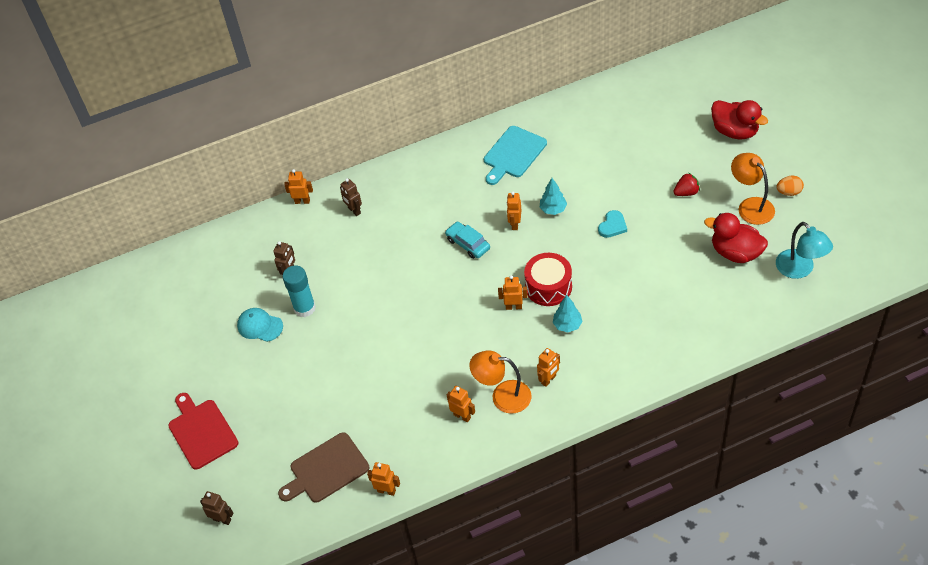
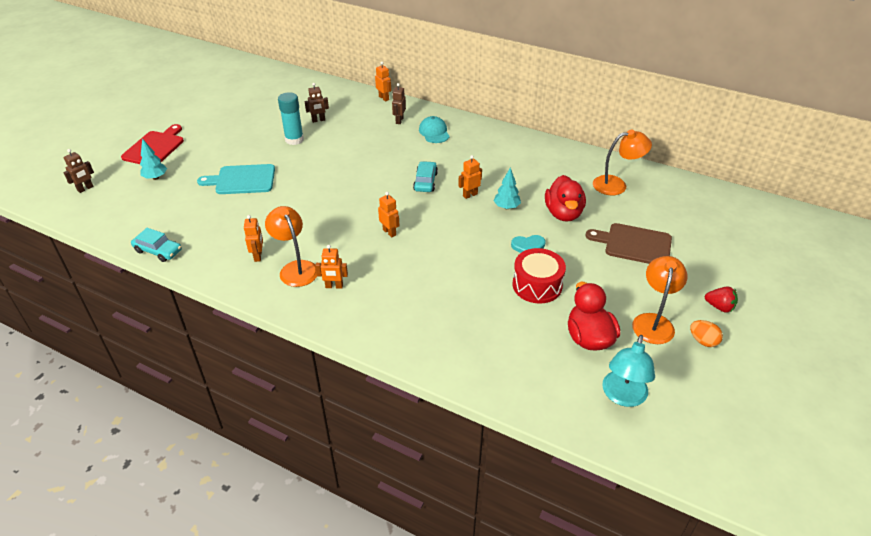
camera: 45 degrees right, 10 degrees down
brown robot [200,491,233,525] -> brown robot turned 60 degrees clockwise [63,149,94,193]
turquoise cap [237,308,283,342] -> turquoise cap moved to [419,116,450,143]
brown cutting board [278,432,369,502] -> brown cutting board moved to [586,223,672,264]
orange robot [367,462,400,496] -> turquoise car [131,228,182,262]
turquoise cutting board [484,126,547,185] -> turquoise cutting board moved to [197,164,275,194]
red drum [524,253,572,306] -> red drum moved to [513,248,566,304]
turquoise tree [553,295,583,332] -> turquoise tree moved to [140,138,167,180]
red strawberry [673,173,700,196] -> red strawberry moved to [705,286,738,313]
red duck [711,100,768,139] -> red duck moved to [545,175,586,222]
none -> orange lamp [593,130,652,195]

